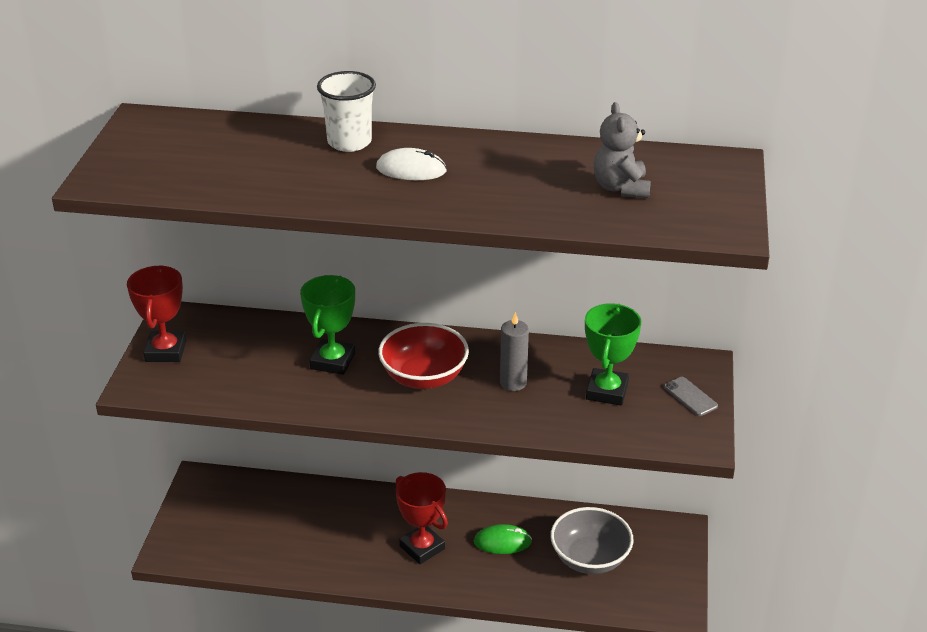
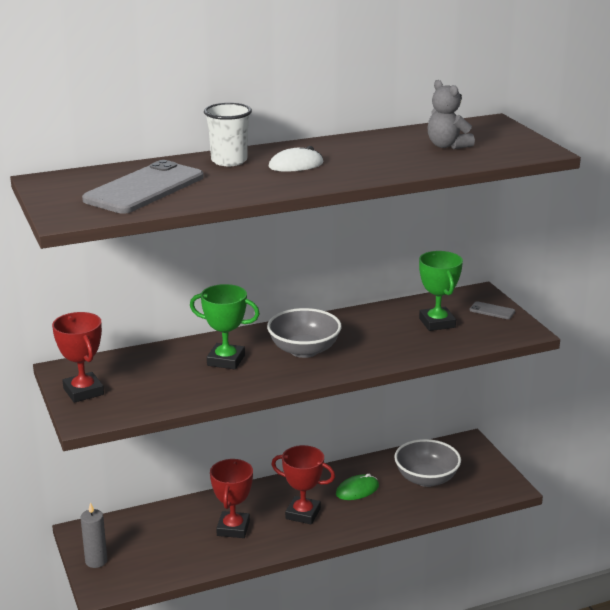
camera: 30 degrees left, 10 degrees down
green trophy [300,275,355,375] -> green trophy turned 60 degrees counterclockwise [190,284,260,370]
red bowl [378,323,469,389] -> grey bowl [267,308,342,358]
grey candle [500,312,529,391] -> grey candle moved to [80,502,107,568]
none -> grey phone [82,160,204,214]
none -> red trophy [210,459,253,538]

